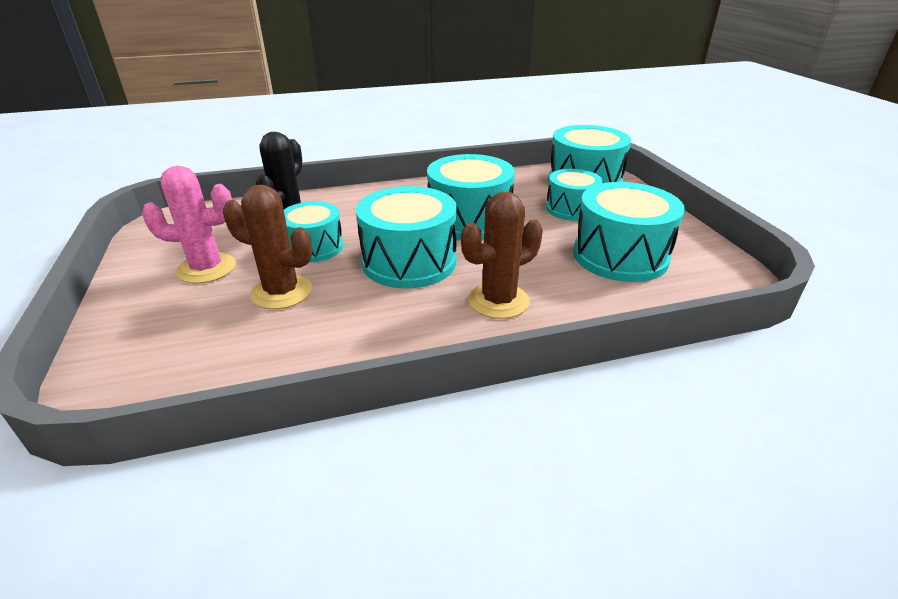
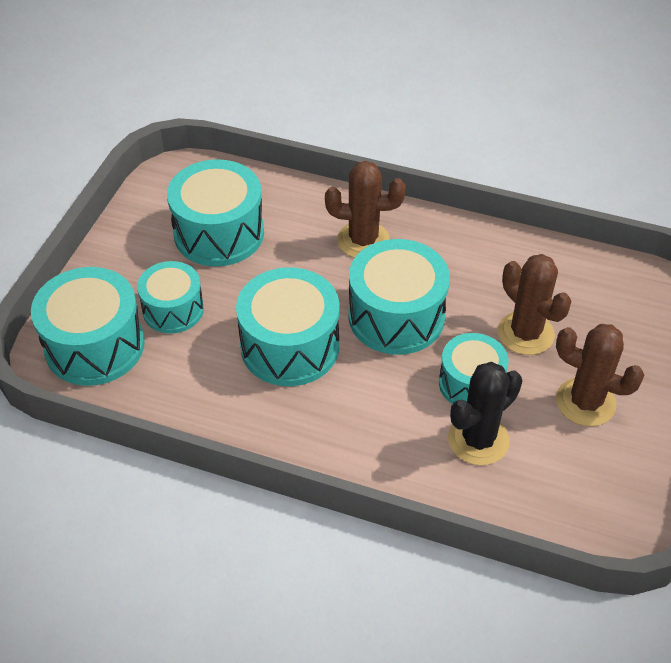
camera: 145 degrees left, 15 degrees up
pink cactus [142,166,236,284] -> brown cactus [556,324,644,426]

